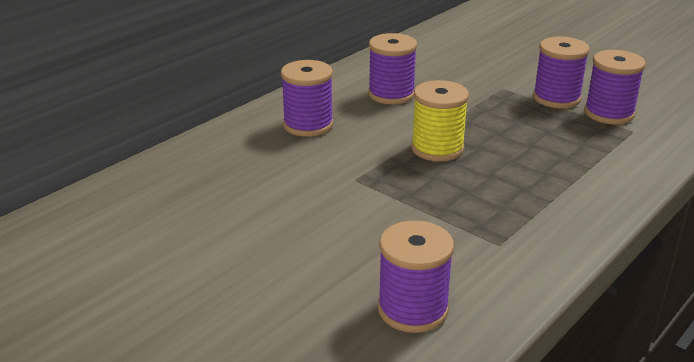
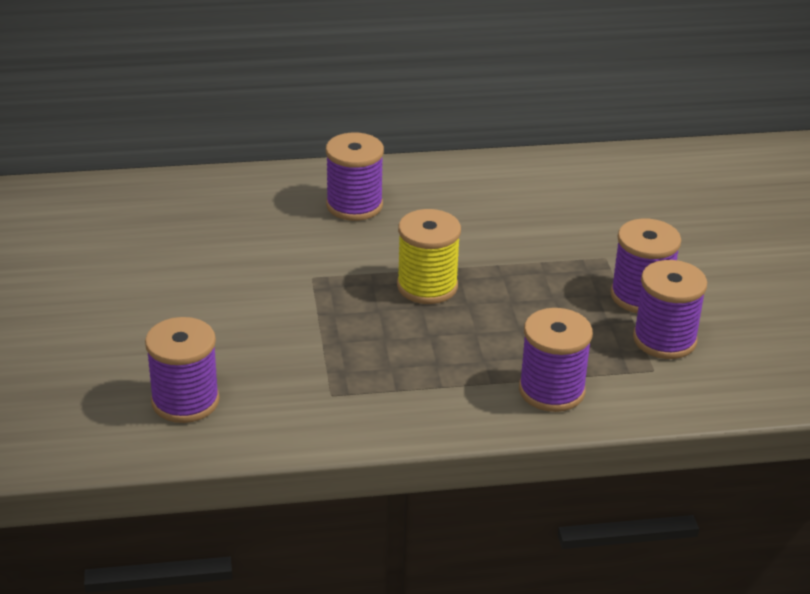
camera: 40 degrees right, 5 degrees up
purple spool [368,33,417,104] -> purple spool moved to [519,308,593,412]

